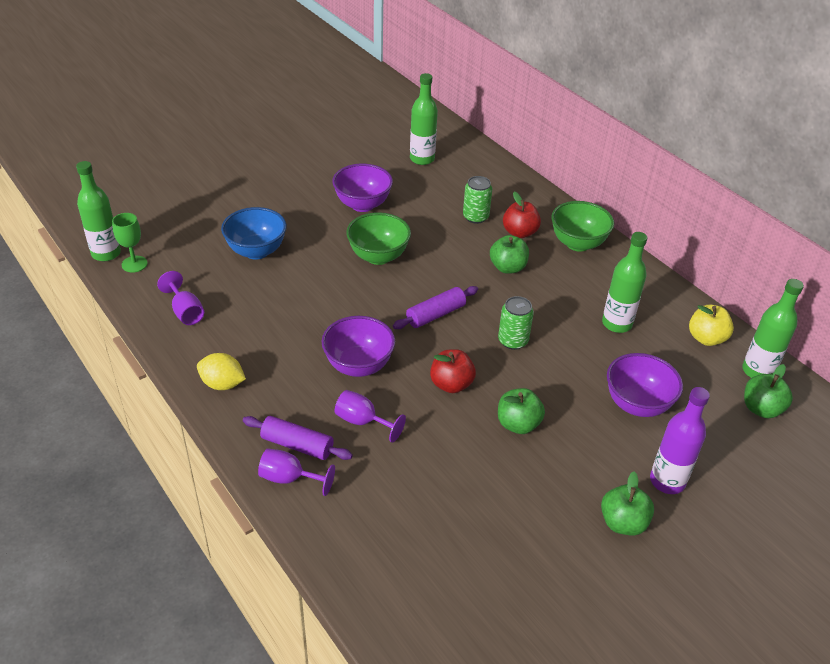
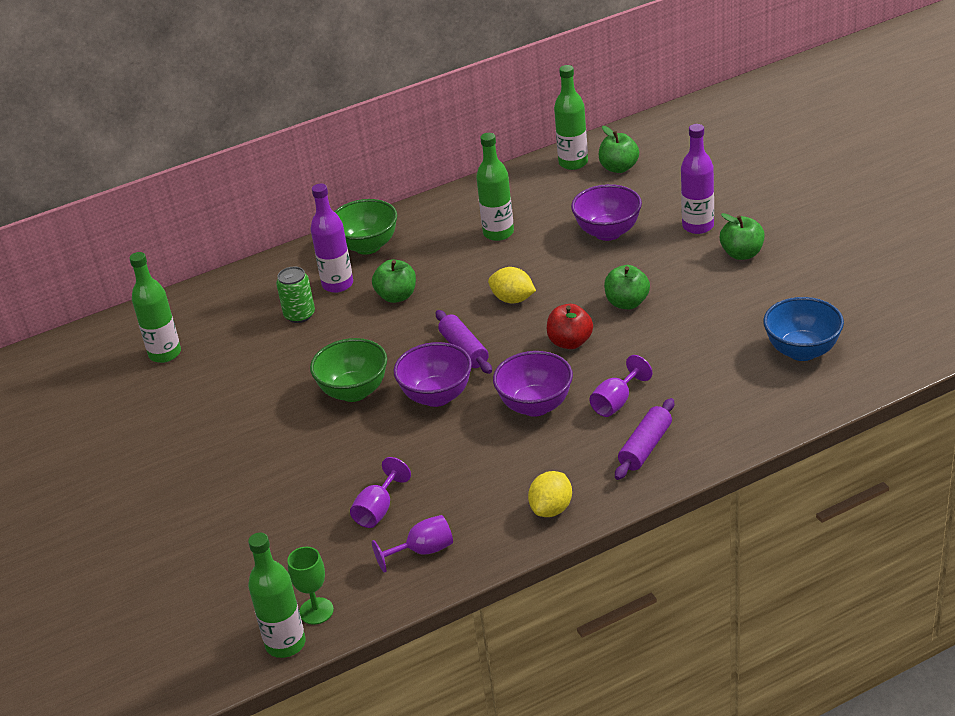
camera: 75 degrees left, 5 degrees down
blue bowl [221,207,287,260] -> blue bowl moved to [763,297,844,361]
purple goblet [258,448,335,496] -> purple goblet moved to [350,457,411,528]
purple bowl [332,164,393,212] -> purple bowl moved to [393,342,472,407]
green can [498,296,534,350] -> yellow lemon [488,267,536,303]
red apple [503,192,541,238] -> purple bottle [311,184,353,293]
yellow apple [689,305,734,346] -> none

